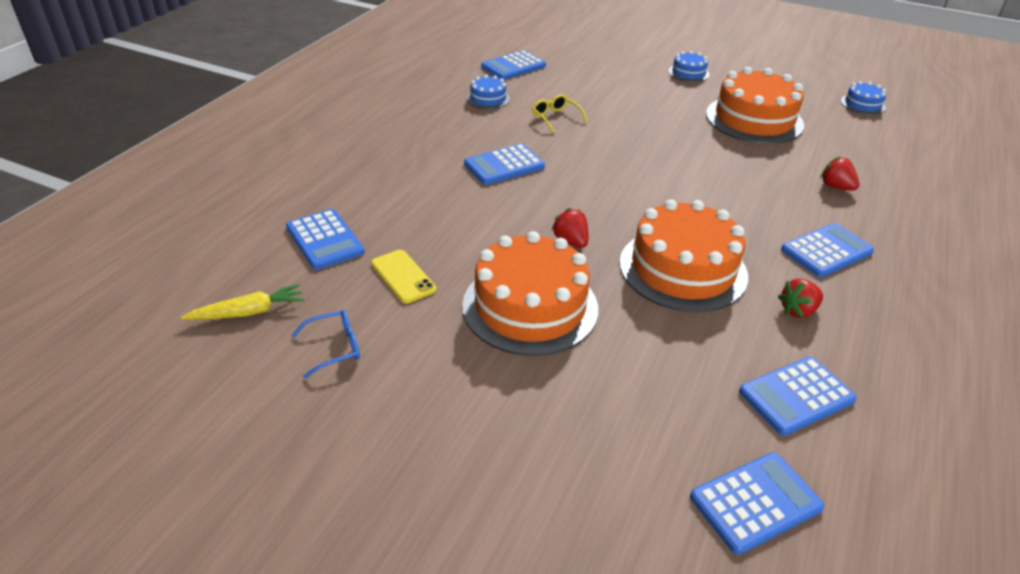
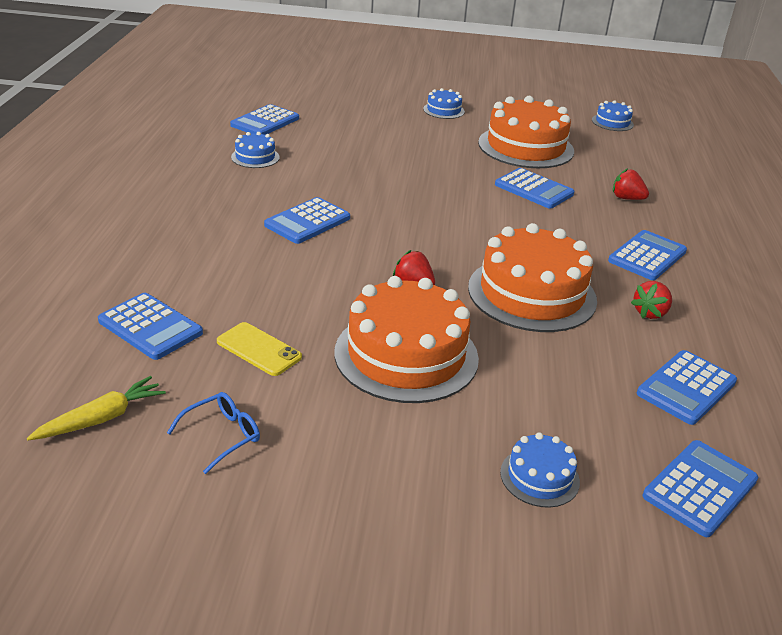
camera: 20 degrees left, 5 degrees down
yellow glasses [532,94,587,133] -> none
none -> blue calculator [495,168,574,209]
none -> blue cake [500,432,580,508]

